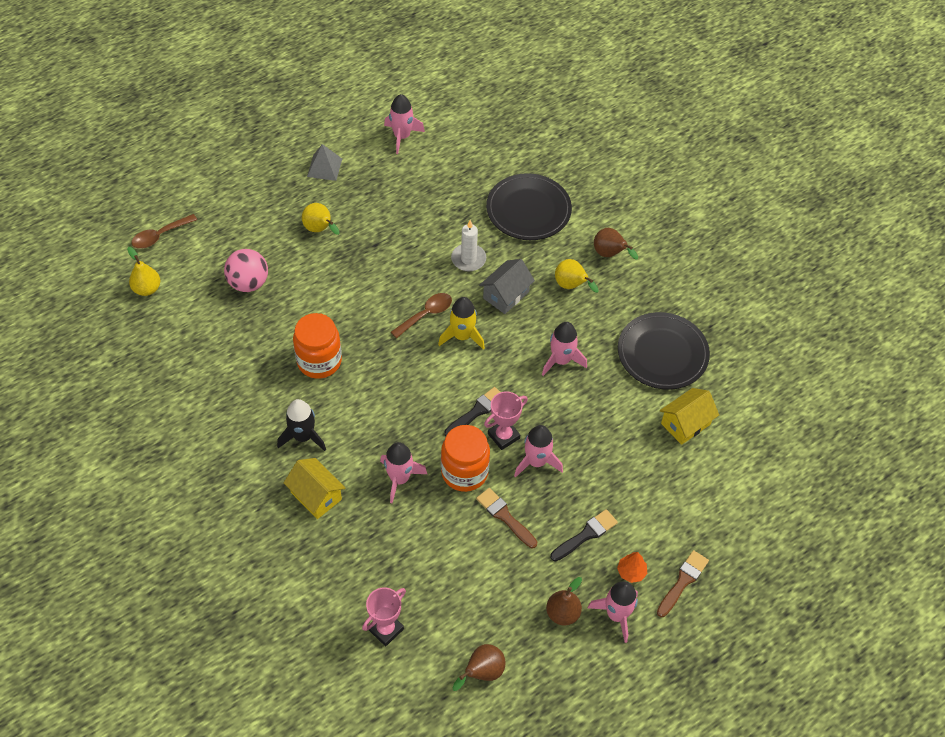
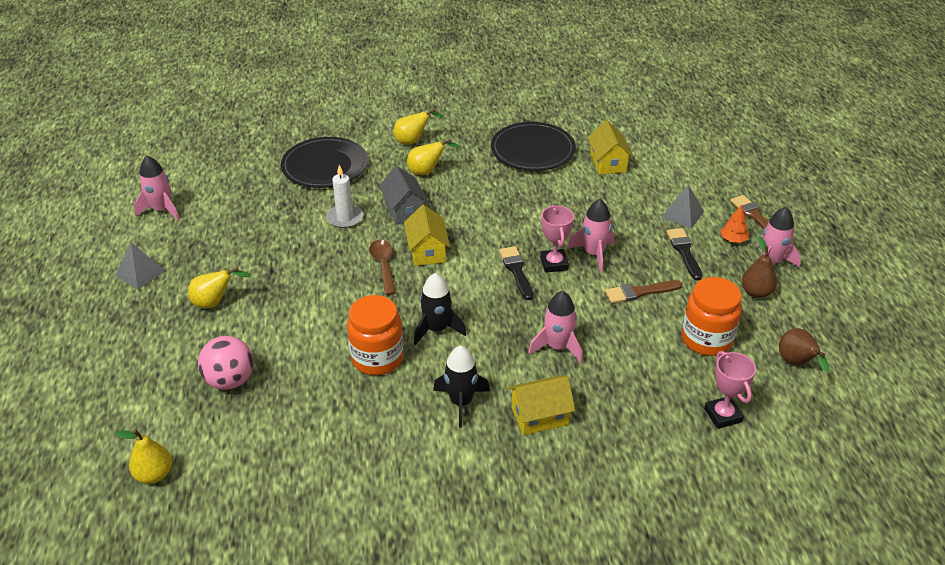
camera: 60 degrees left, 15 degrees down
brown spoon [131,214,197,249] -> none
yellow rocket [438,297,485,350] -> yellow house [404,205,450,266]
orange jar [441,425,490,492] -> orange jar moved to [682,277,742,356]
pink rocket [542,322,587,376] -> none
brown pear [594,228,638,259] -> yellow pear [393,109,444,144]
none -> black rocket [414,273,466,345]
none -> grey pyramid [661,184,704,229]

